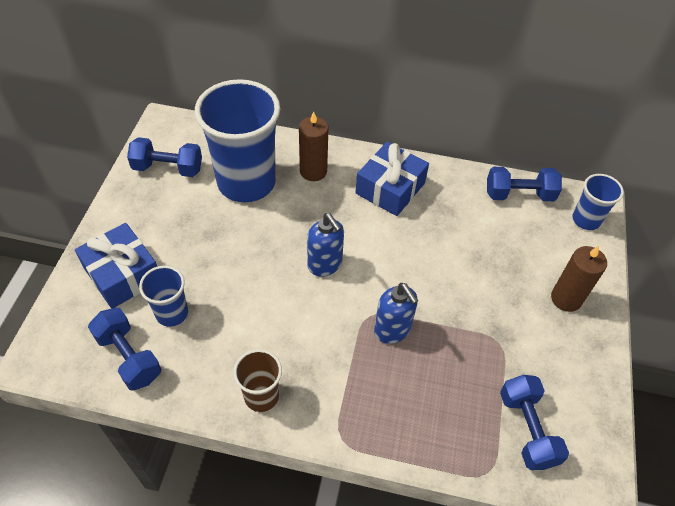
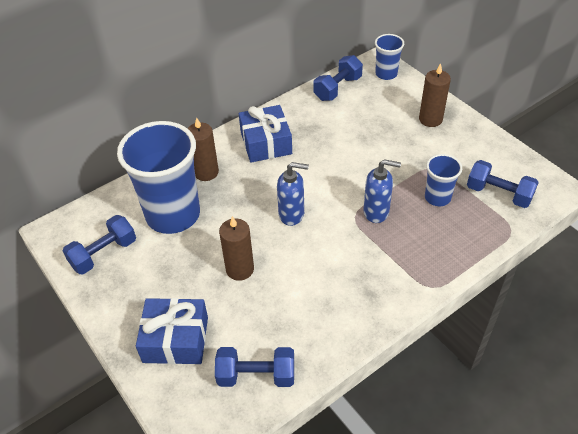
camera: 45 degrees left, 5 degrees down
blue cup [139,266,188,327] -> blue cup moved to [425,154,462,206]
brown cup [233,349,282,412] -> none
none -> brown candle [219,216,254,281]

